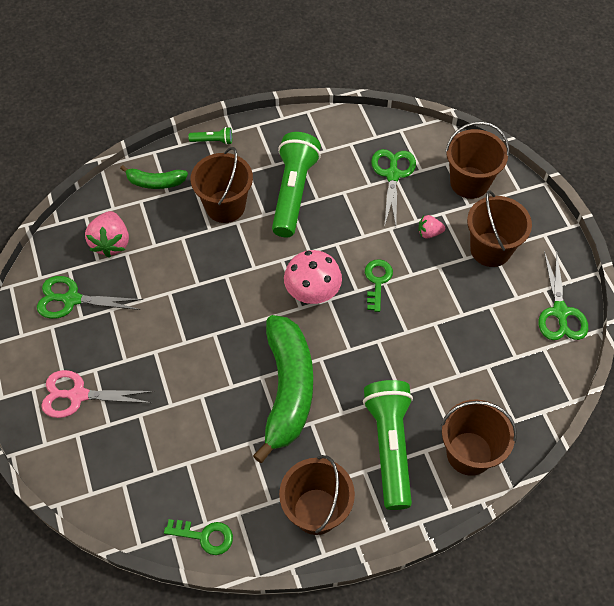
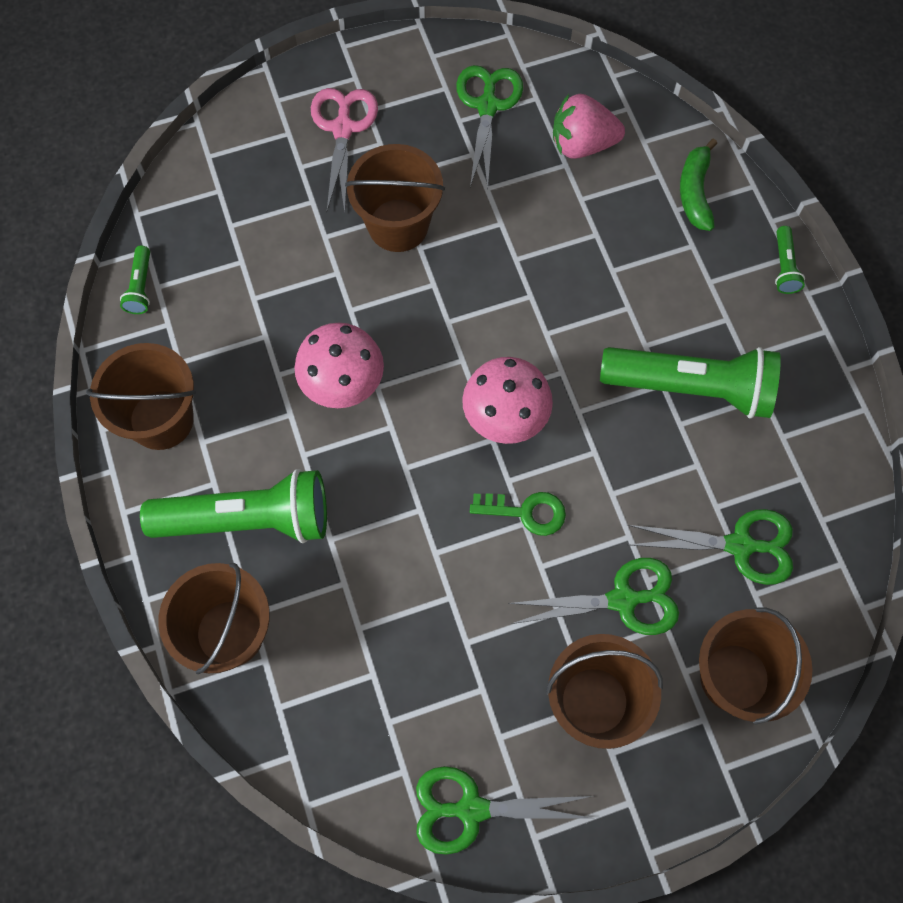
camera: 90 degrees right, 10 degrees up
green key [164,519,233,555] -> green flashlight [120,245,150,314]
brown bucket [191,147,253,223] -> brown bucket moved to [345,144,445,252]
green banana [253,315,313,463] -> pink mushroom [294,323,384,408]
pink strawberry [418,215,445,239] -> green scissors [508,558,679,635]

